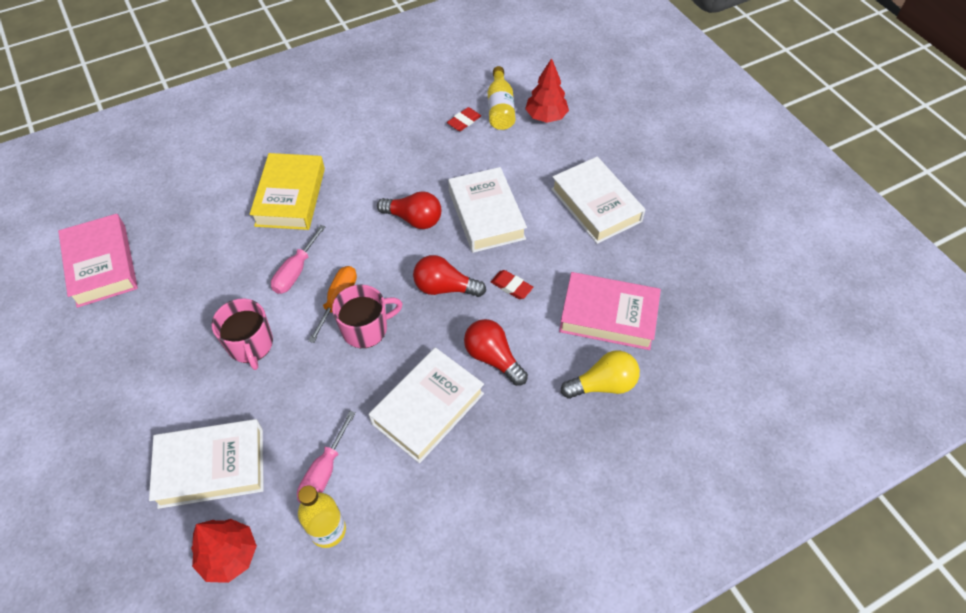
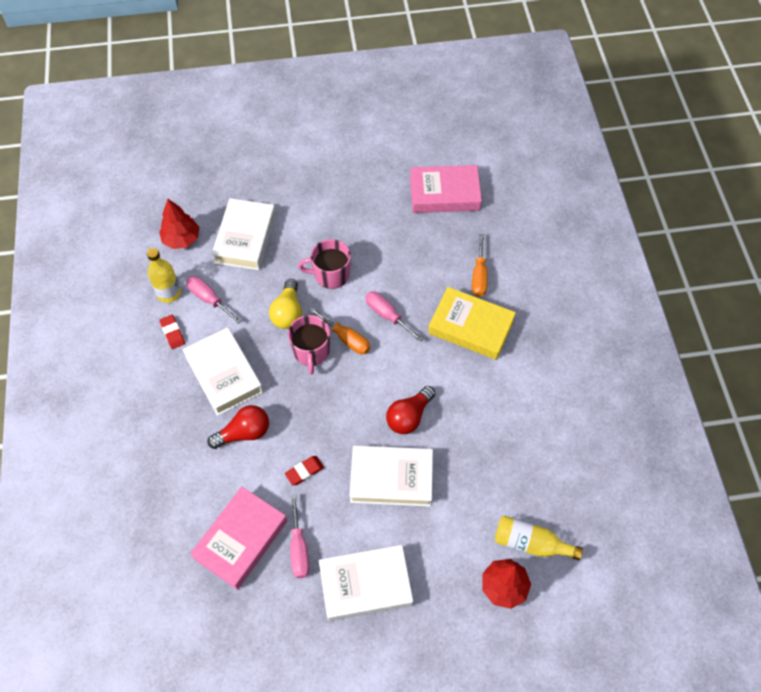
camera: 110 degrees right, 5 degrees up
red light bulb [413,255,486,297] -> none
red eraser [447,107,481,131] -> red eraser moved to [159,315,185,349]
yellow light bulb [561,351,640,399] -> yellow light bulb moved to [269,279,302,329]
none -> pink screwdriver [290,494,309,578]
none -> orange screwdriver [472,234,488,297]

